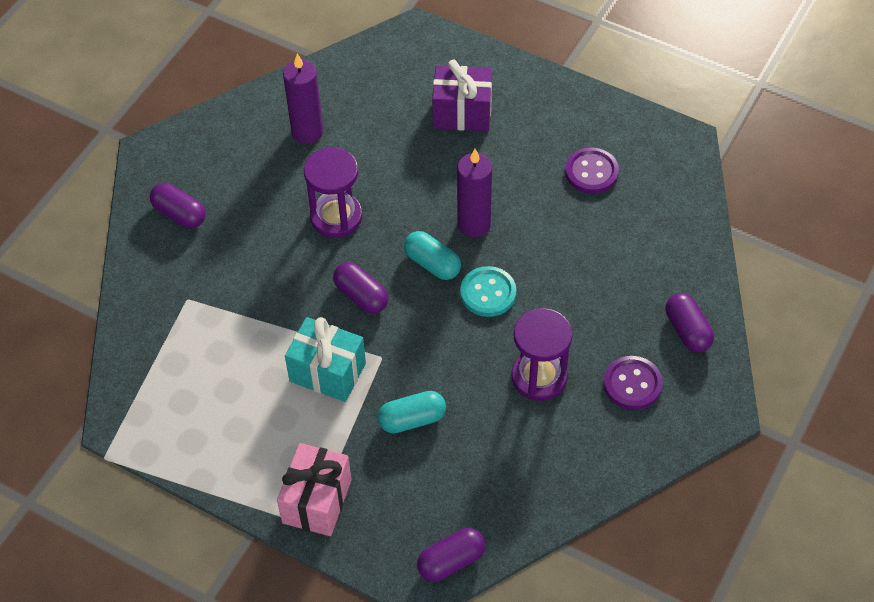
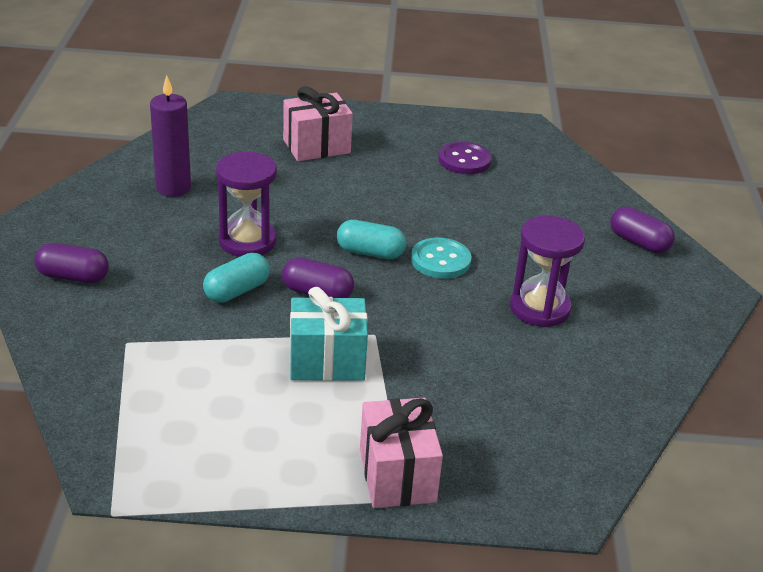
camera: 30 degrees left, 20 degrees down
turquoise capsule [378,391,446,433] -> turquoise capsule moved to [203,253,270,303]
purple capsule [417,528,485,582] -> none
purple gift [432,60,492,131] -> pink gift [283,86,353,161]
purple candle [457,149,492,237] -> none
purple button [604,356,663,410] -> none

